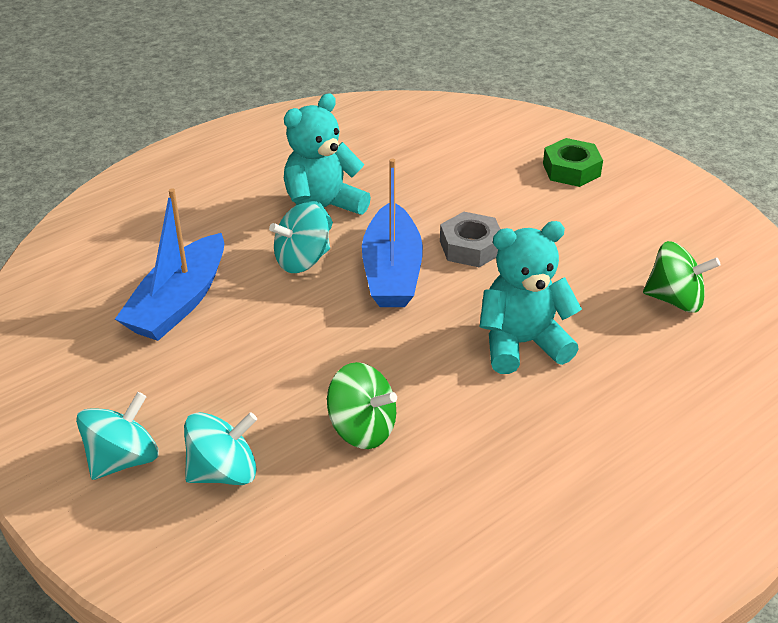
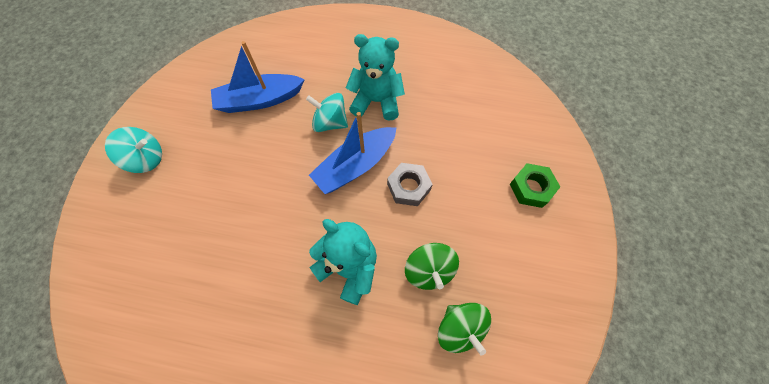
camera: 50 degrees right, 25 degrees up
turquoise spinning top [184,412,257,485] -> none
green spinning top [327,362,397,449] -> green spinning top moved to [405,243,459,290]

